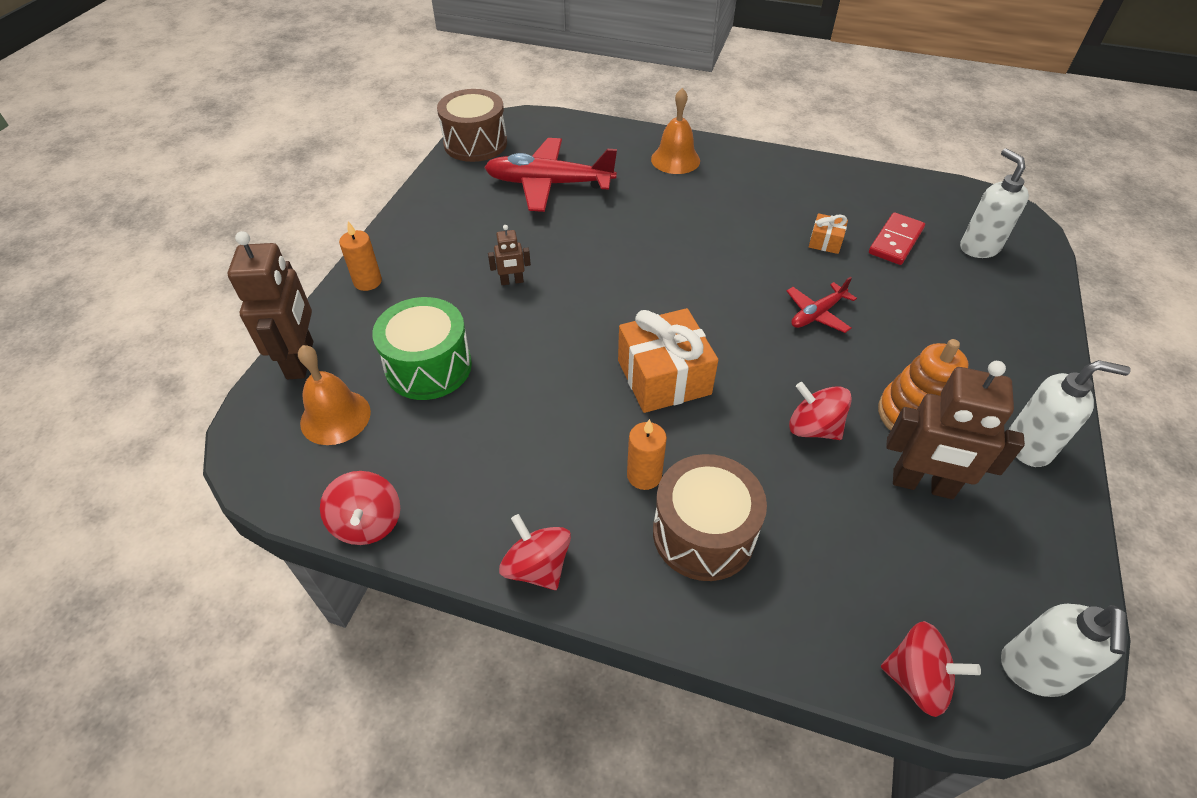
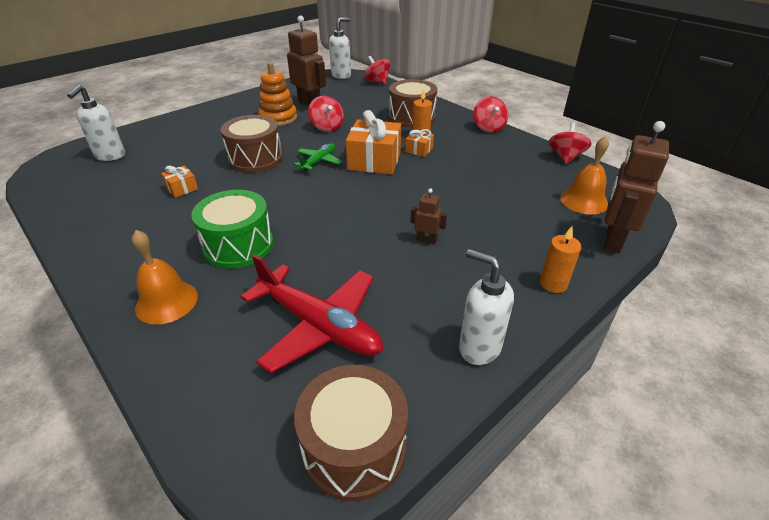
camera: 150 degrees left, 10 degrees down
green drum [372,297,472,400] -> green drum moved to [191,190,274,269]
red plane [787,277,857,333] -> brown drum [220,115,283,173]
red domino [869,212,925,265] -> none
white soap dispenser [1009,360,1131,467] -> white soap dispenser moved to [459,249,514,365]
none -> green plane [294,143,342,171]
none -> orange gift [405,129,434,157]

